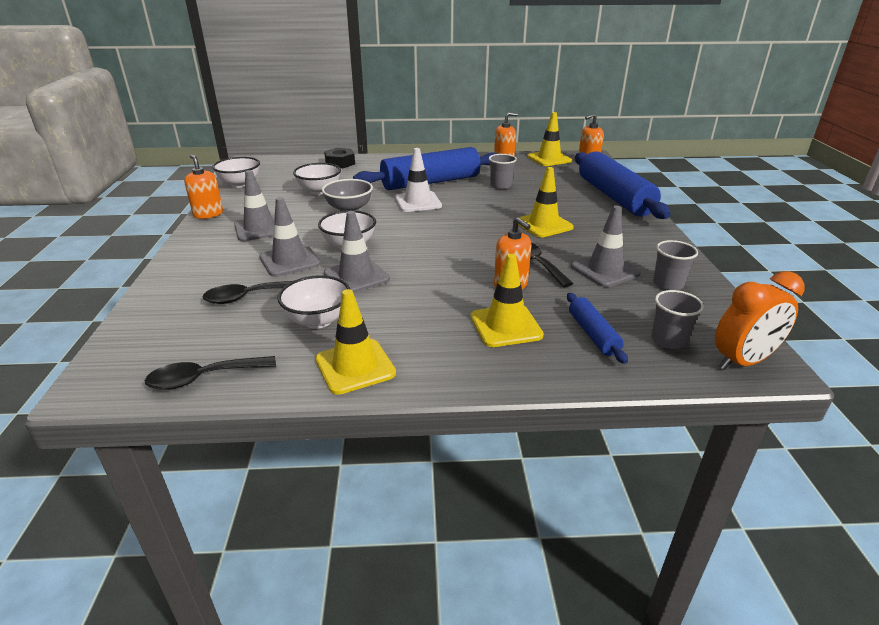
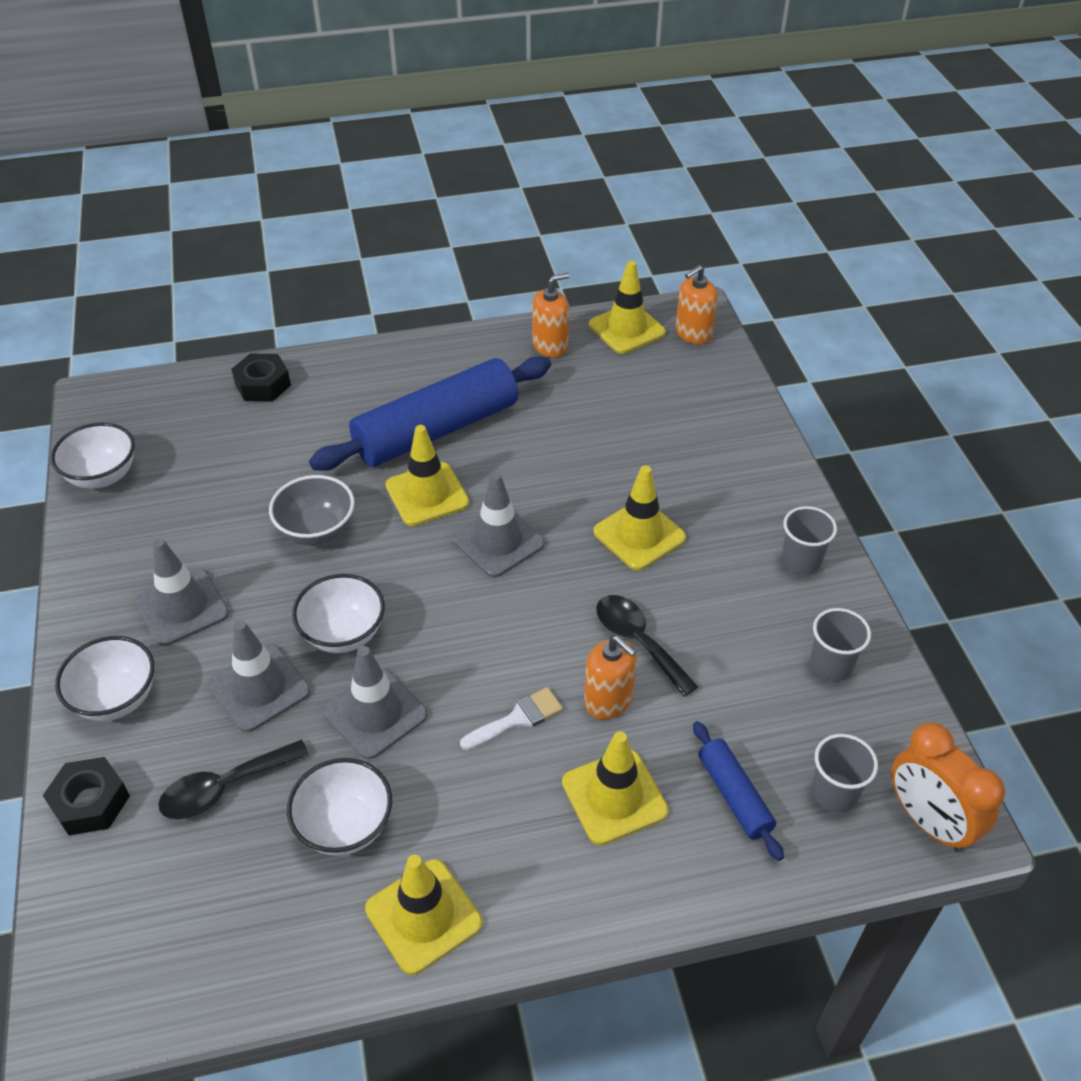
camera: 10 degrees left, 15 degrees up
black spoon [145,356,276,390] -> none
orange soap dispenser [184,154,223,219] -> none
white bowl [293,163,341,195] -> white bowl moved to [55,636,154,721]
white traffic cone [395,148,442,212] -> yellow traffic cone [385,425,469,526]
grey cup [489,154,517,189] -> grey cup moved to [782,506,837,574]
grey traffic cone [571,205,641,287] -> grey traffic cone moved to [452,472,545,577]
blue rolling pin [575,151,671,219] -> none
orange clock [715,271,805,370] -> orange clock turned 90 degrees clockwise [891,723,1005,852]
none -> black nut [43,757,130,836]
none -> white brush [460,687,563,750]

